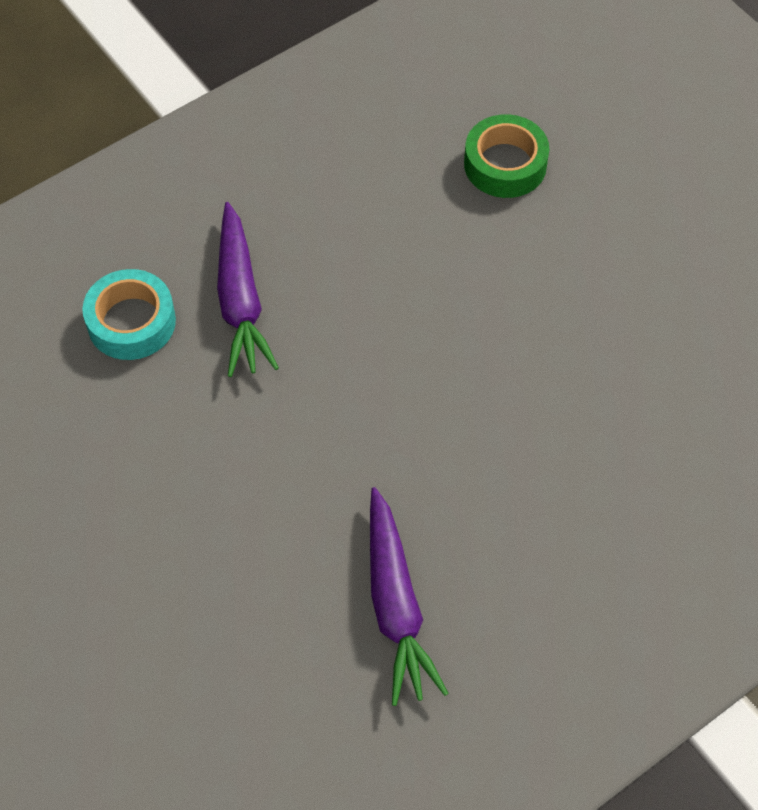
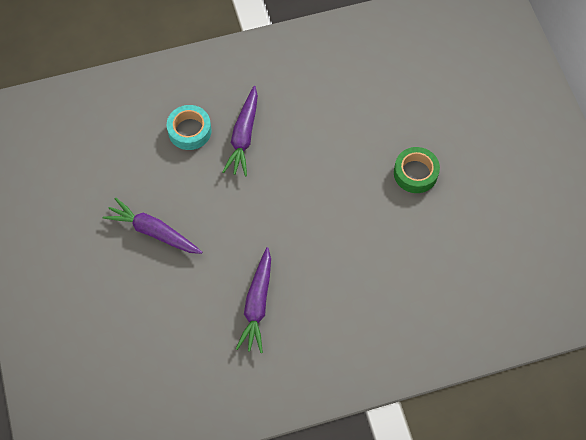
camera: 20 degrees right, 5 degrees up
green tape [464,114,549,198] -> green tape moved to [394,147,440,193]
none -> purple carrot [103,197,202,254]

